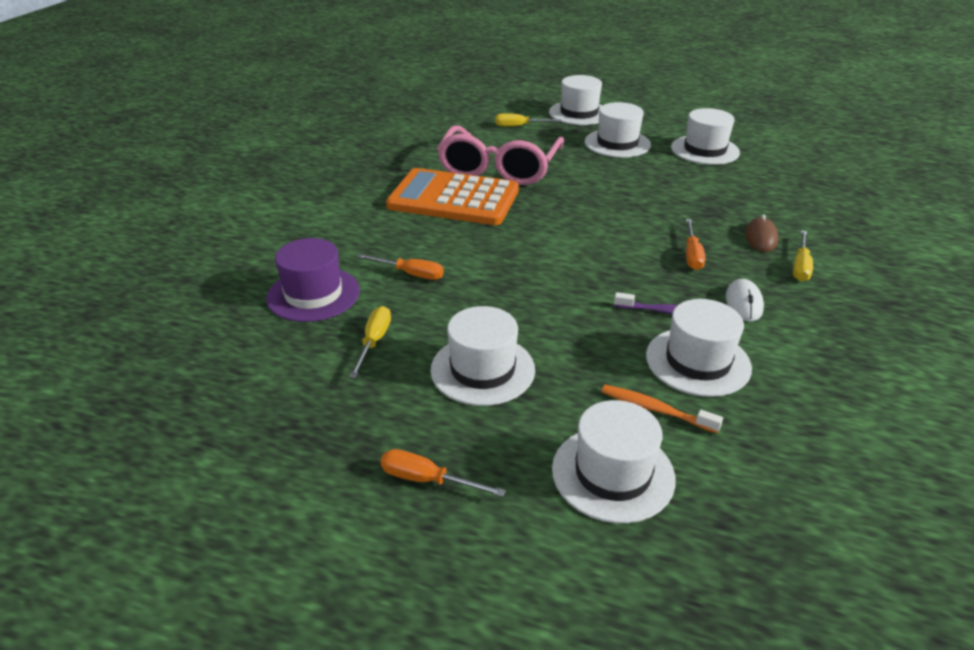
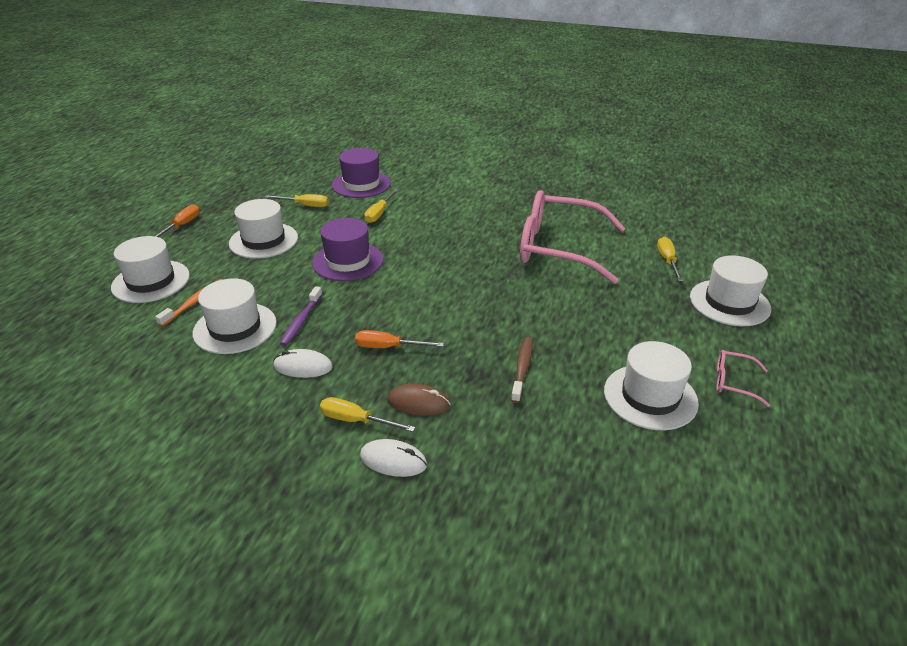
camera: 90 degrees right, 0 degrees up
orange screwdriver [357,254,444,280] -> yellow screwdriver [365,189,398,223]
orange calculator [386,168,519,225] -> none
white hat [585,102,651,158] -> none
none -> purple hat [312,218,383,281]
none -> white mouse [360,439,427,477]
none -> brown toothbrush [511,337,533,403]
none -> pink glasses [717,350,770,407]

